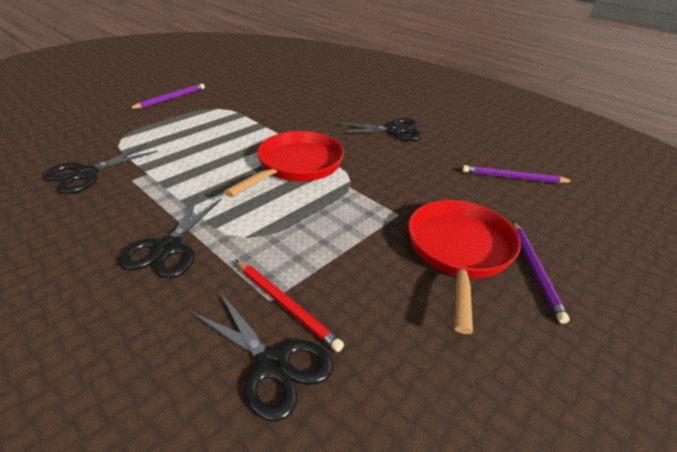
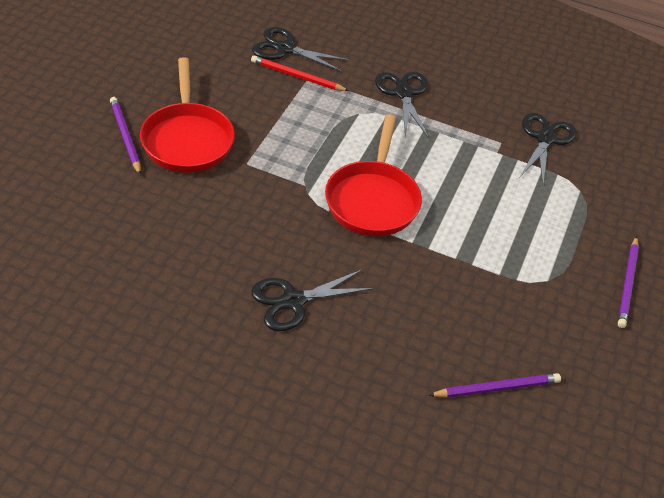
camera: 155 degrees right, 10 degrees up
purple pencil [462,165,574,183] -> purple pencil moved to [428,373,561,398]

